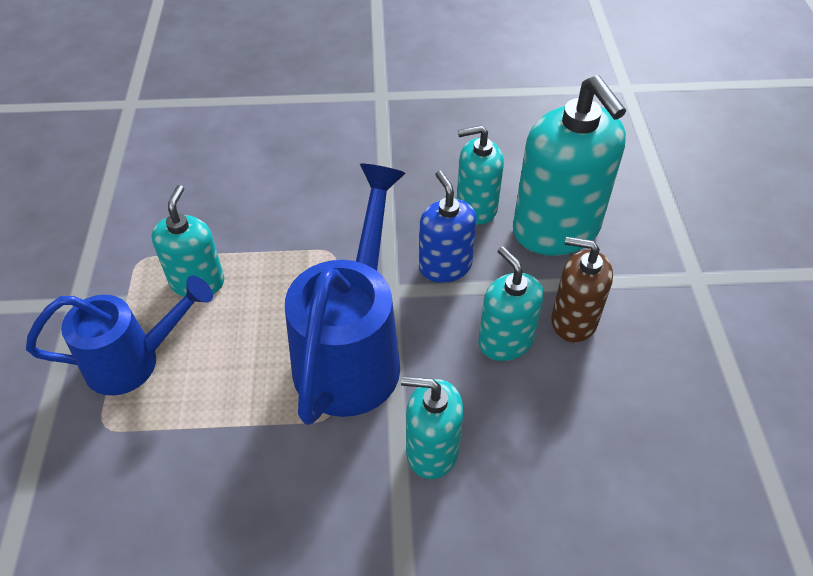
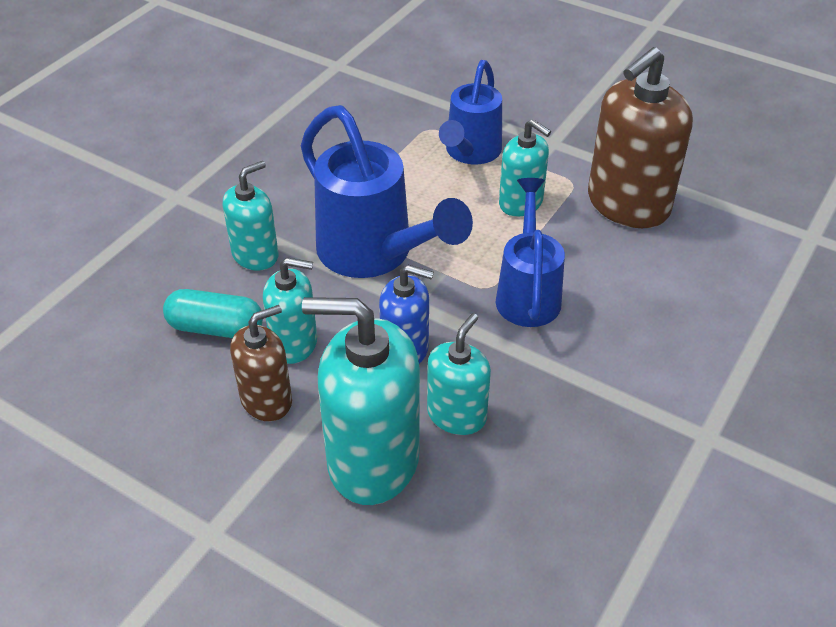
camera: 125 degrees right, 5 degrees down
none -> turquoise capsule [163,289,263,338]
none -> blue watering can [496,178,565,327]
none -> brown soap dispenser [588,47,693,228]

